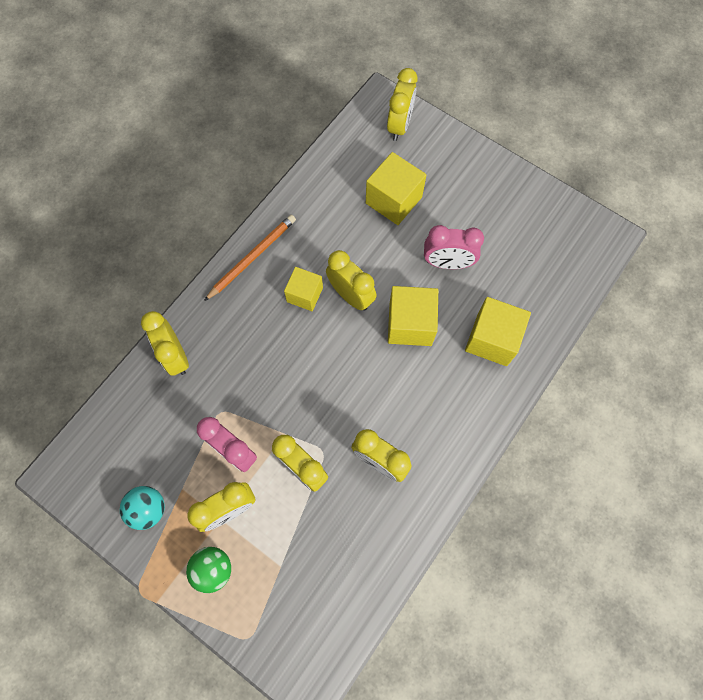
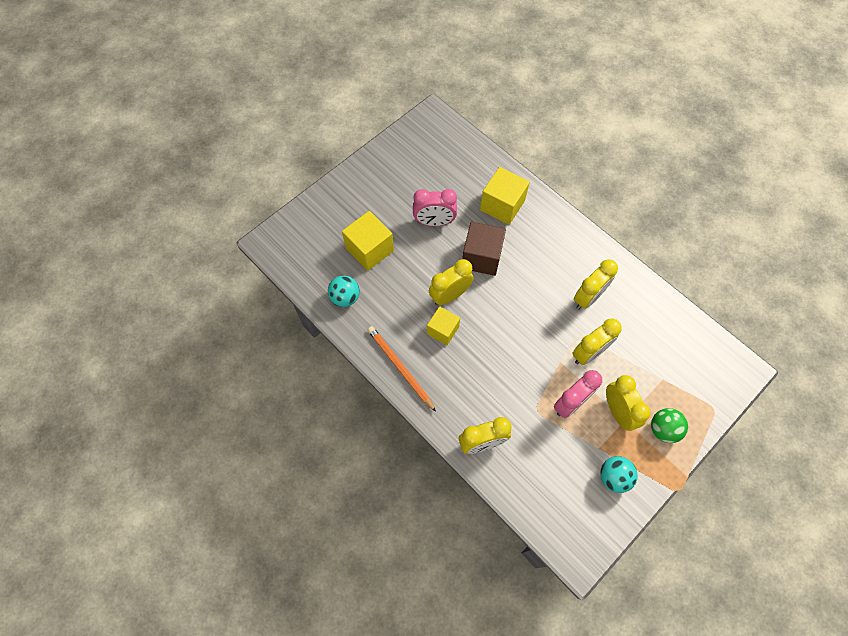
camera: 80 degrees left, 5 degrees down
yellow clock [387,68,417,141] -> none
yellow cube [388,286,438,346] -> brown cube [462,222,506,276]
pink clock [424,225,484,269] -> pink clock turned 75 degrees clockwise [413,189,457,226]
none -> turquoise ball [328,276,360,307]

